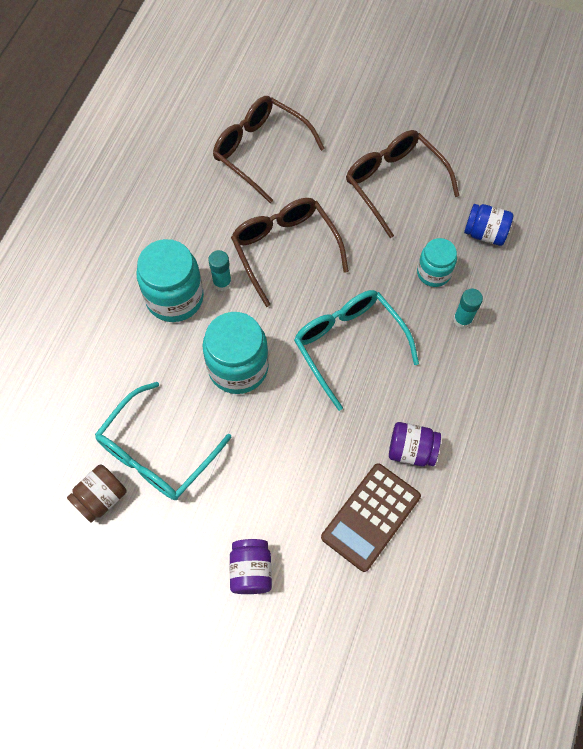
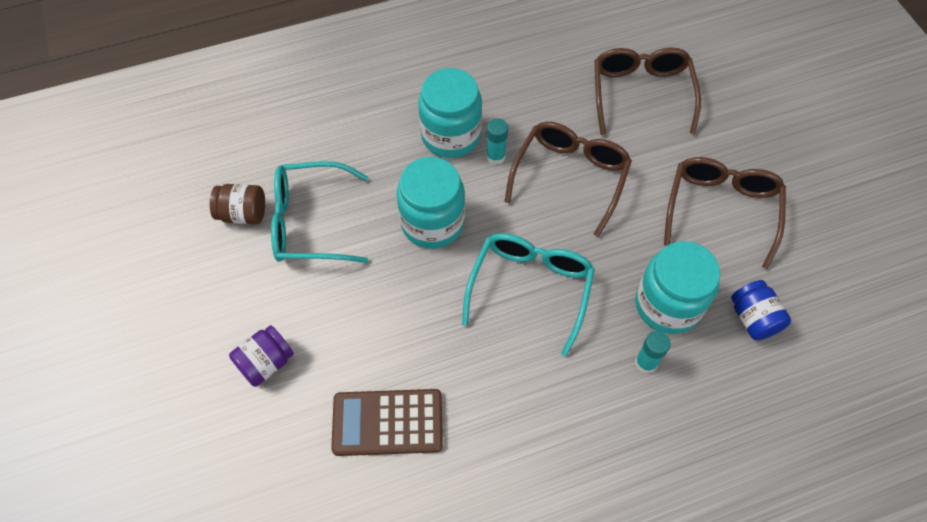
camera: 50 degrees right, 5 degrees down
purple jar [389,422,441,466] -> none
turquoise jar [417,238,457,287] -> turquoise jar [635,241,720,334], size x1.66

